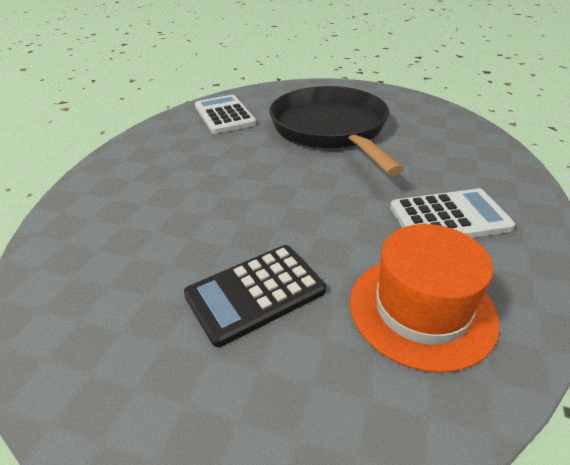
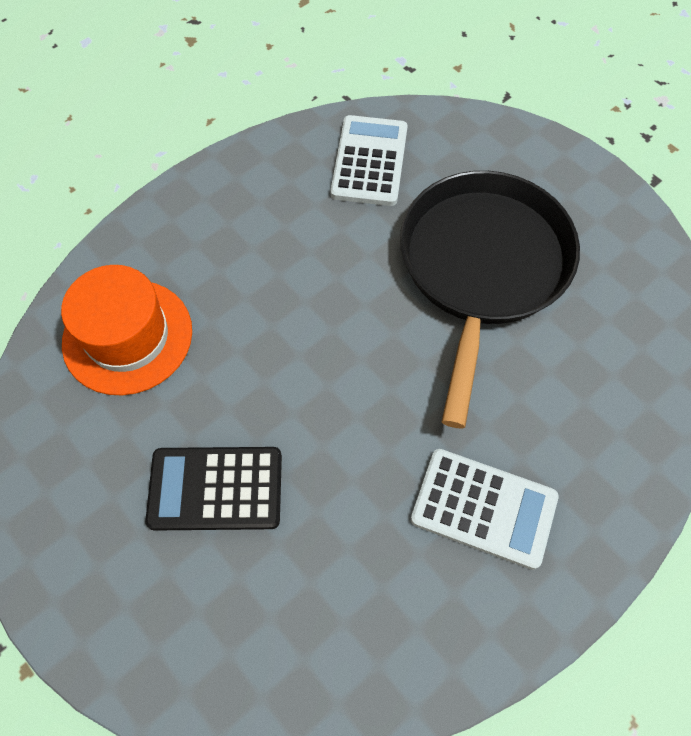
camera: 30 degrees right, 25 degrees up
orange hat [350,224,500,373] -> orange hat moved to [61,265,192,395]

